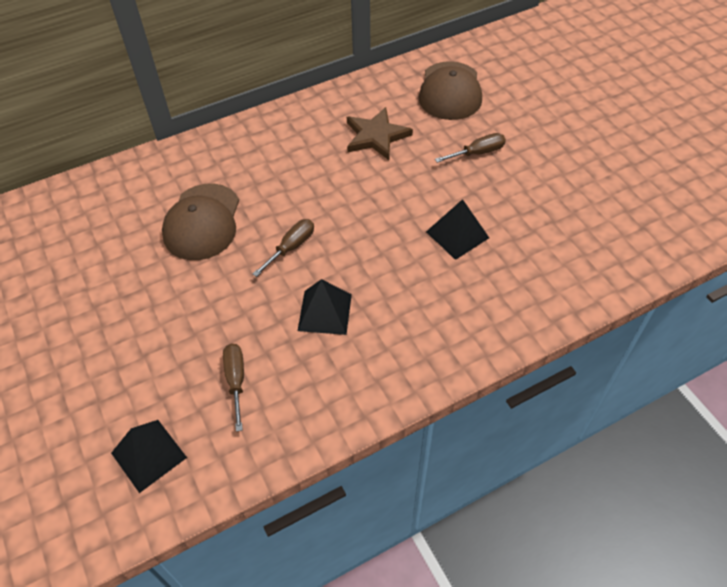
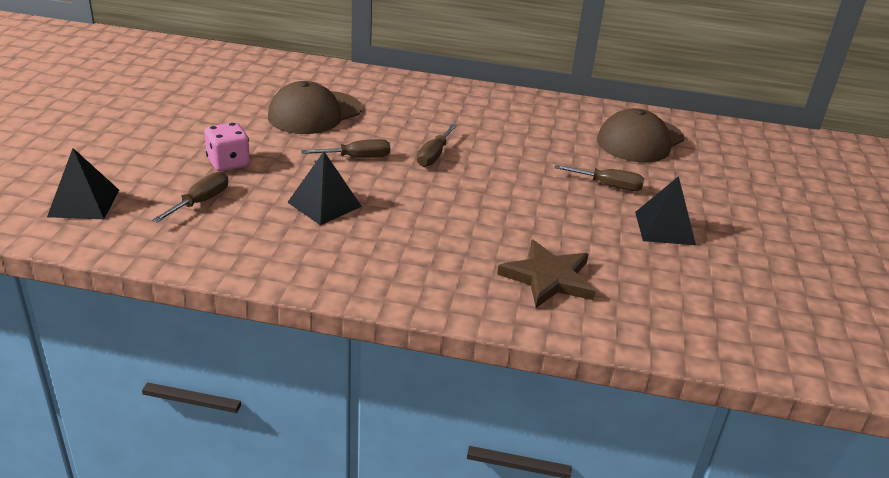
camera: 35 degrees right, 20 degrees down
brown star [347,107,413,160] -> brown star moved to [497,239,596,308]
black pyramid [426,199,489,260] -> black pyramid moved to [635,176,696,245]
none -> pink dice [204,122,250,171]
none -> brown screwdriver [417,124,457,167]

